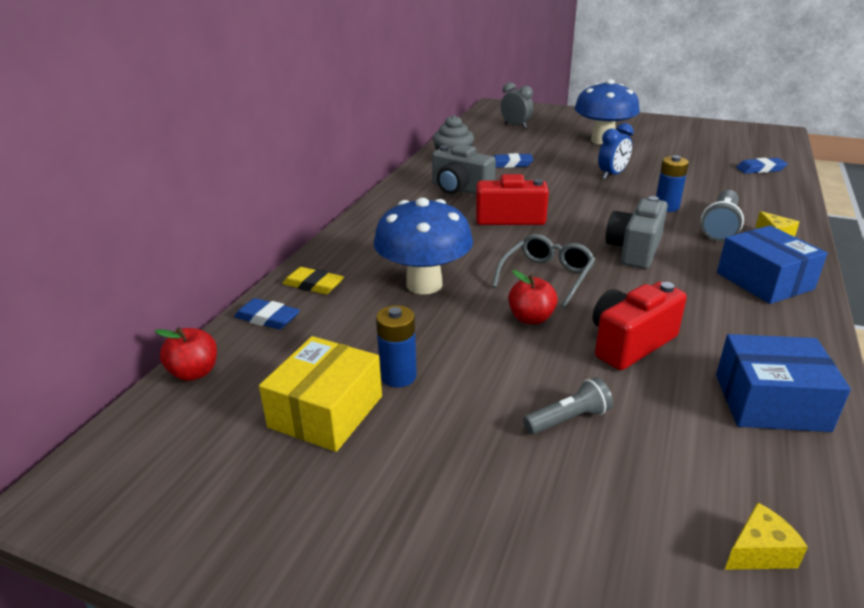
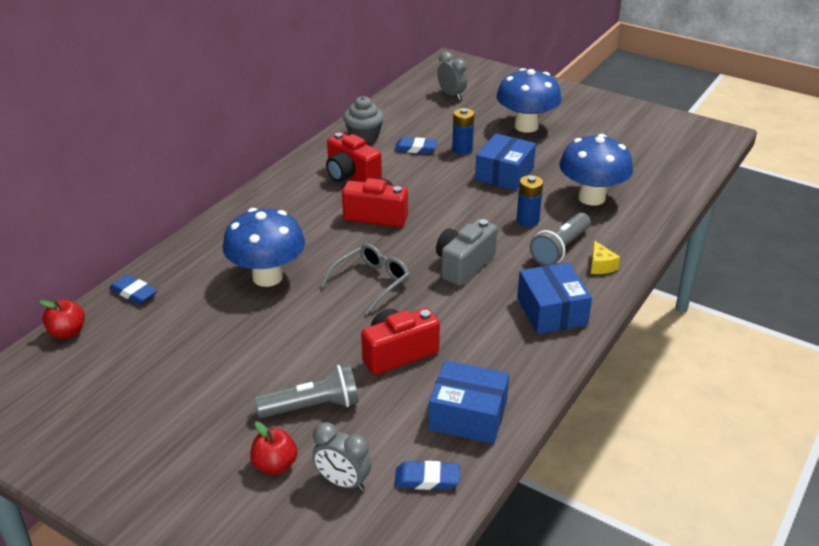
camera: 10 degrees right, 5 degrees up
yellow box [259,336,382,452] -> none
yellow eraser [283,267,344,294] -> none
blue battery [376,305,417,387] -> blue battery moved to [452,108,474,155]
grey camera [432,144,496,194] -> red camera [326,133,382,182]
red apple [508,270,558,324] -> red apple moved to [250,422,297,475]
grey flashlight [523,377,613,435] -> grey flashlight [254,364,359,418], size x1.56
blue clock [598,123,634,179] -> blue box [475,133,536,191]
yellow cheese [725,502,808,570] -> none
blue eraser [736,158,788,174] -> blue eraser moved to [395,461,460,490]
none -> grey clock [312,422,372,491]
none -> blue mushroom [559,134,633,206]

